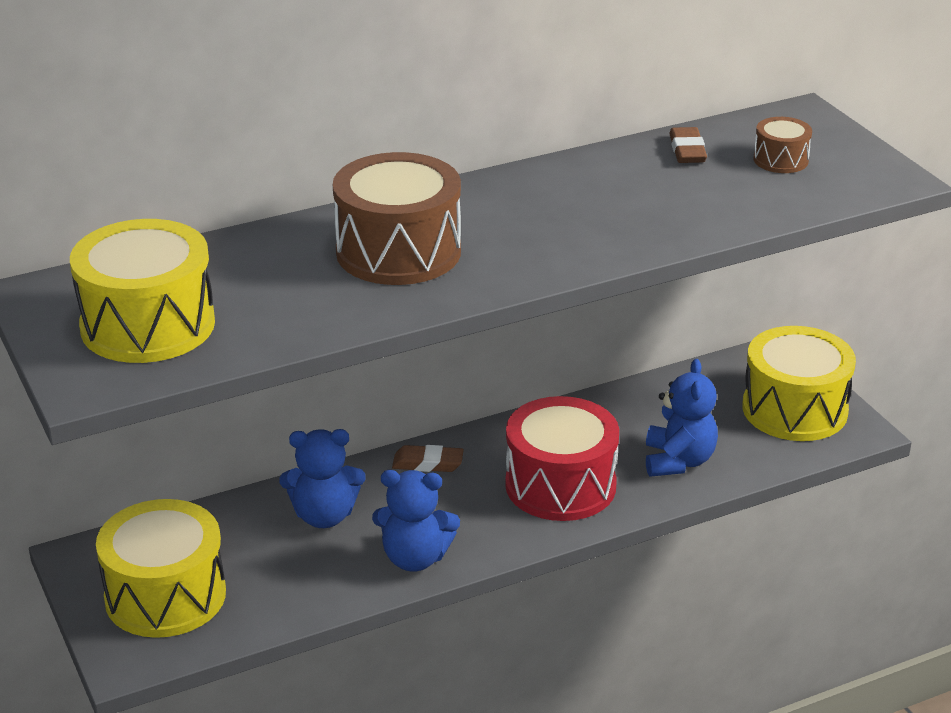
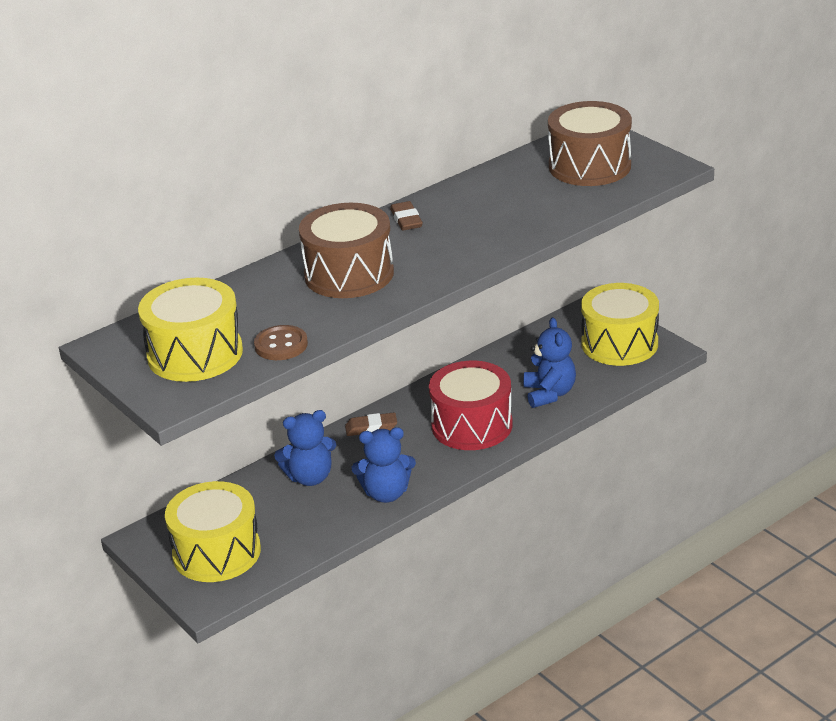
camera: 10 degrees left, 0 degrees up
brown eraser [669,127,707,163] -> brown eraser moved to [390,201,423,231]
brown drum [753,117,812,173] -> brown drum [548,101,632,186], size x2.09
none -> brown button [254,325,308,360]

